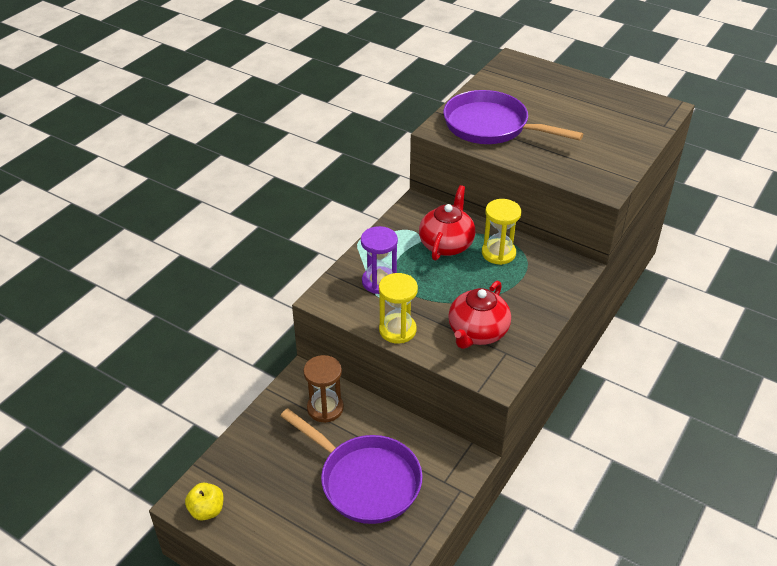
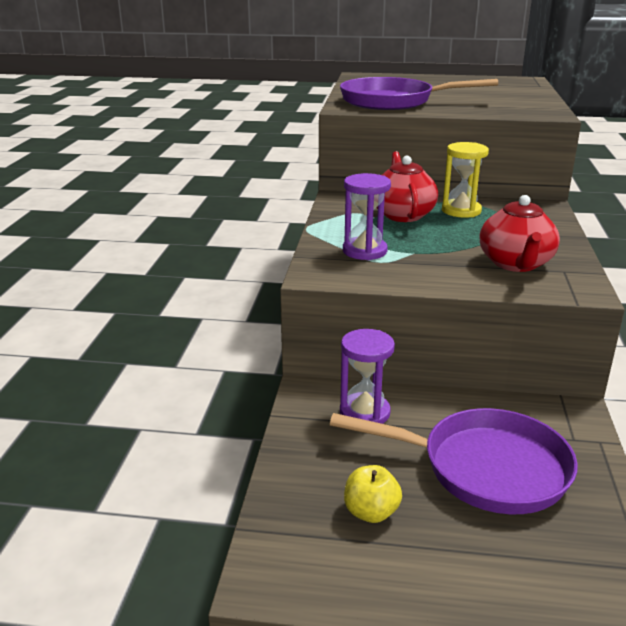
camera: 25 degrees left, 15 degrees down
yellow apple [185,483,224,521] -> yellow apple moved to [344,465,402,523]
brown hourglass [303,355,344,423] -> purple hourglass [340,329,395,424]
yellow hourglass [379,273,418,344] -> none

